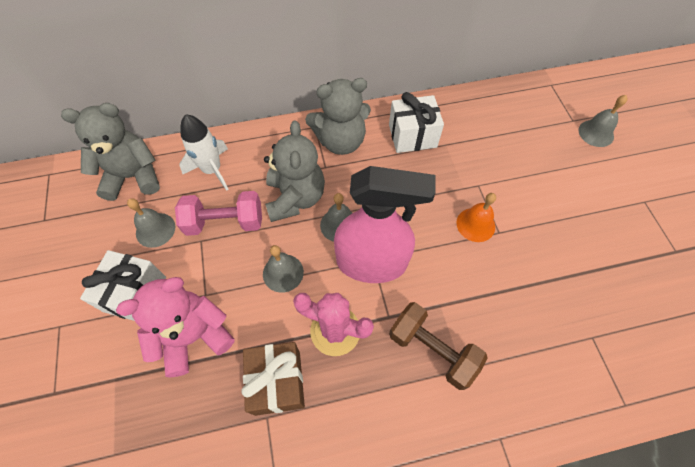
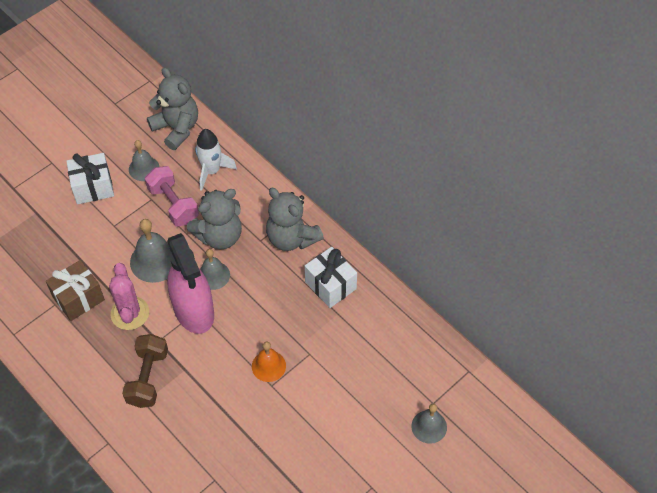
camera: 60 degrees right, 5 degrees down
pink teddy bear [116,277,235,377] -> none
grey bell [263,245,304,293] -> grey bell [130,219,172,283], size x1.53

